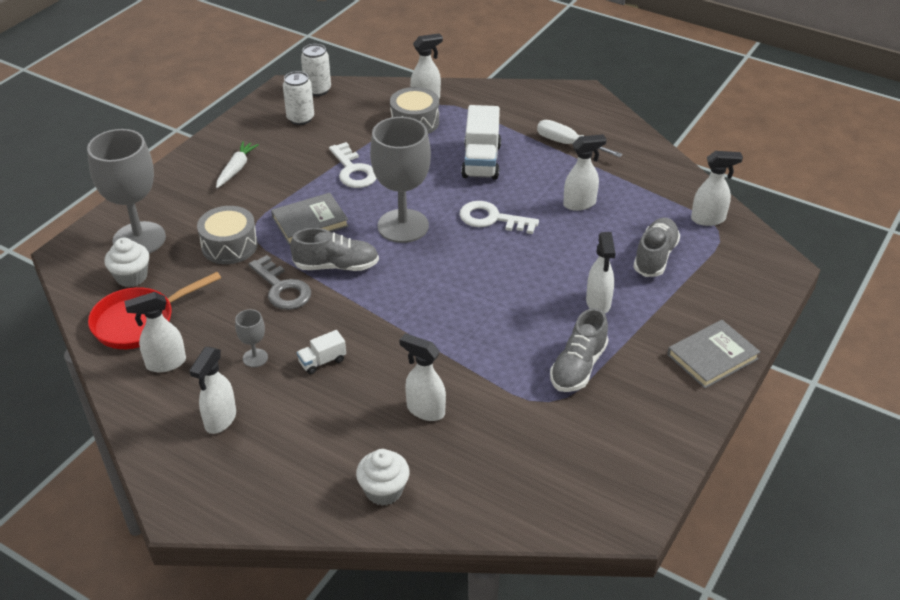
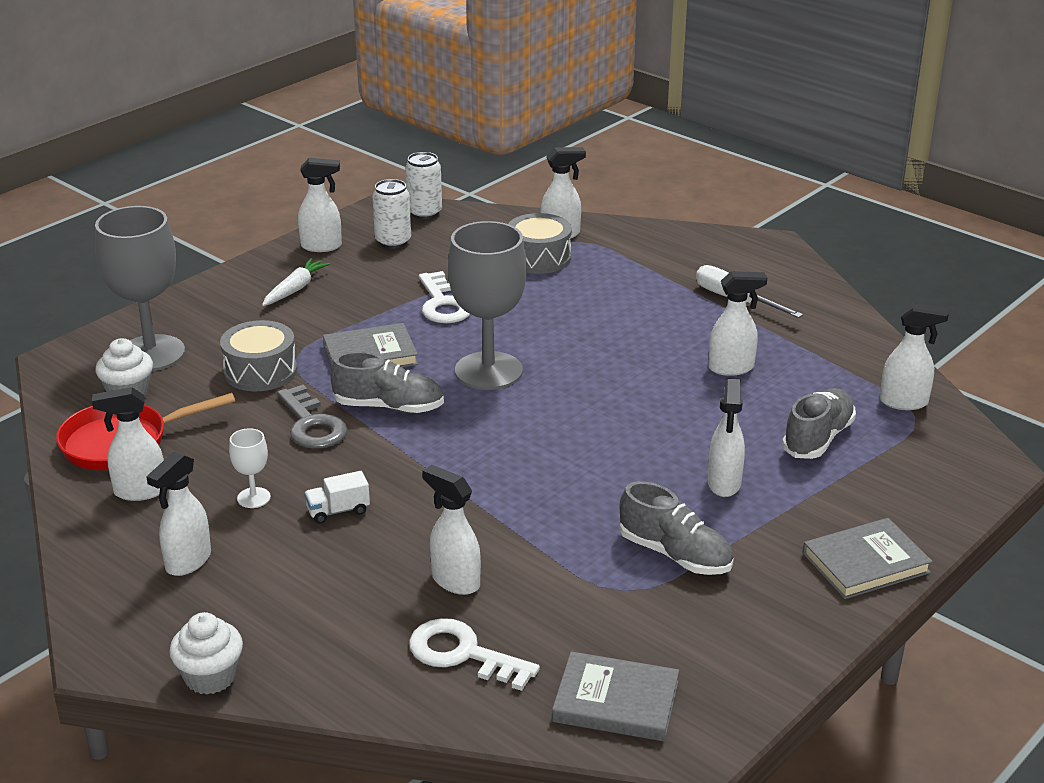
camera: 10 degrees right, 10 degrees down
grey goblet [235,309,268,367] -> white goblet [229,428,271,508]
white cupcake [356,449,410,505] -> white cupcake moved to [169,612,243,694]
white key [459,201,539,234] -> white key moved to [409,618,540,691]
white truck [461,105,501,180] -> none
grey shoe [550,308,608,392] -> grey shoe turned 90 degrees counterclockwise [620,481,734,575]
none -> white spray bottle [298,158,342,252]
none -> grey book [552,651,679,741]

